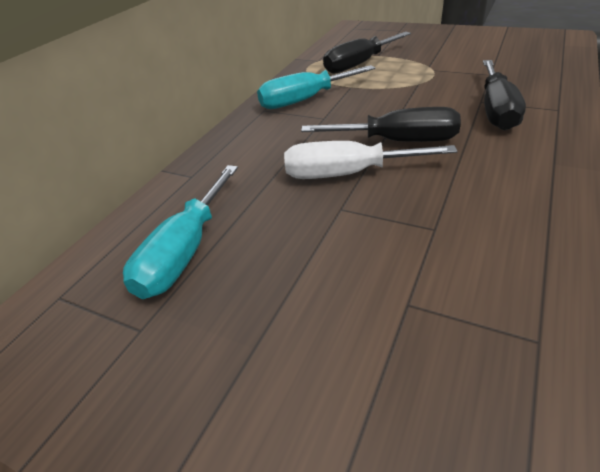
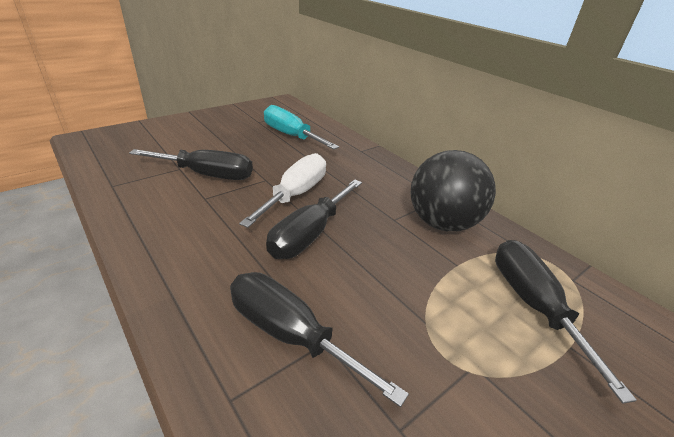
camera: 110 degrees right, 5 degrees down
turquoise screwdriver [257,65,375,109] -> black ball [411,150,496,232]
none -> black screwdriver [129,149,253,180]

